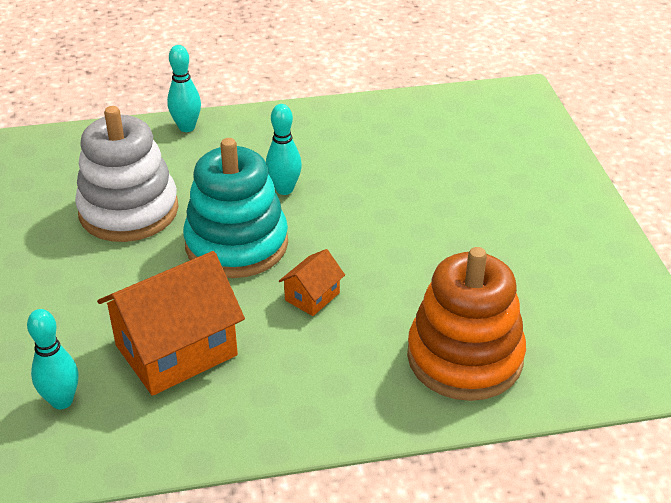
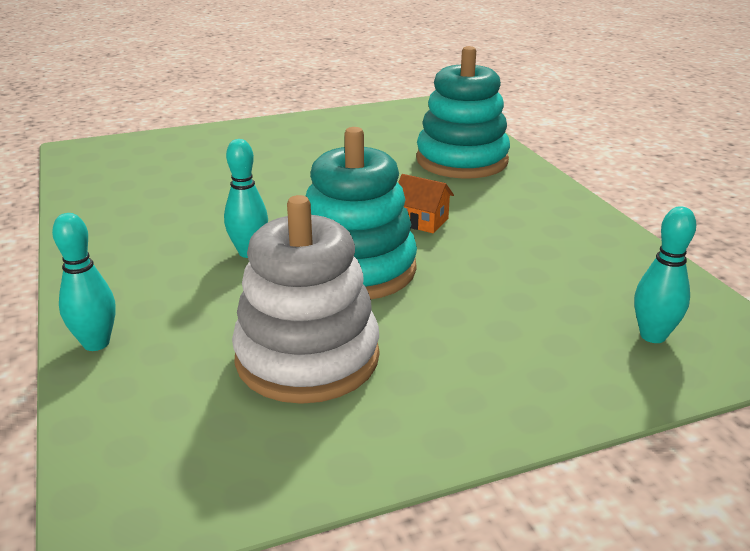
camera: 100 degrees left, 10 degrees down
orange house [97,251,245,396] -> none
orange stacking toy [407,247,526,401] -> turquoise stacking toy [416,46,510,179]

